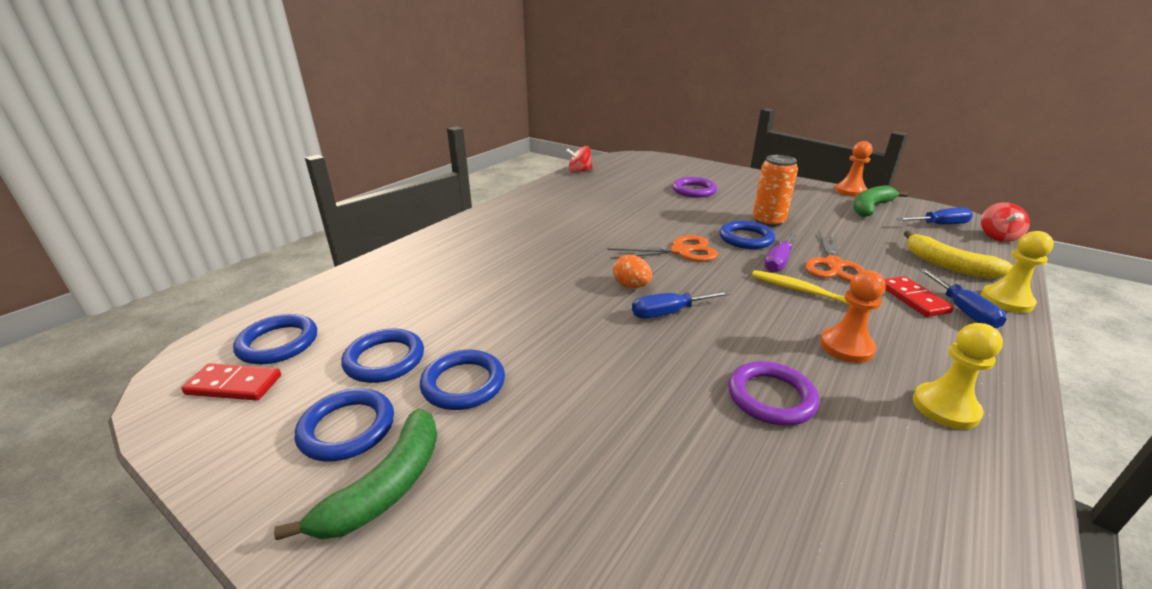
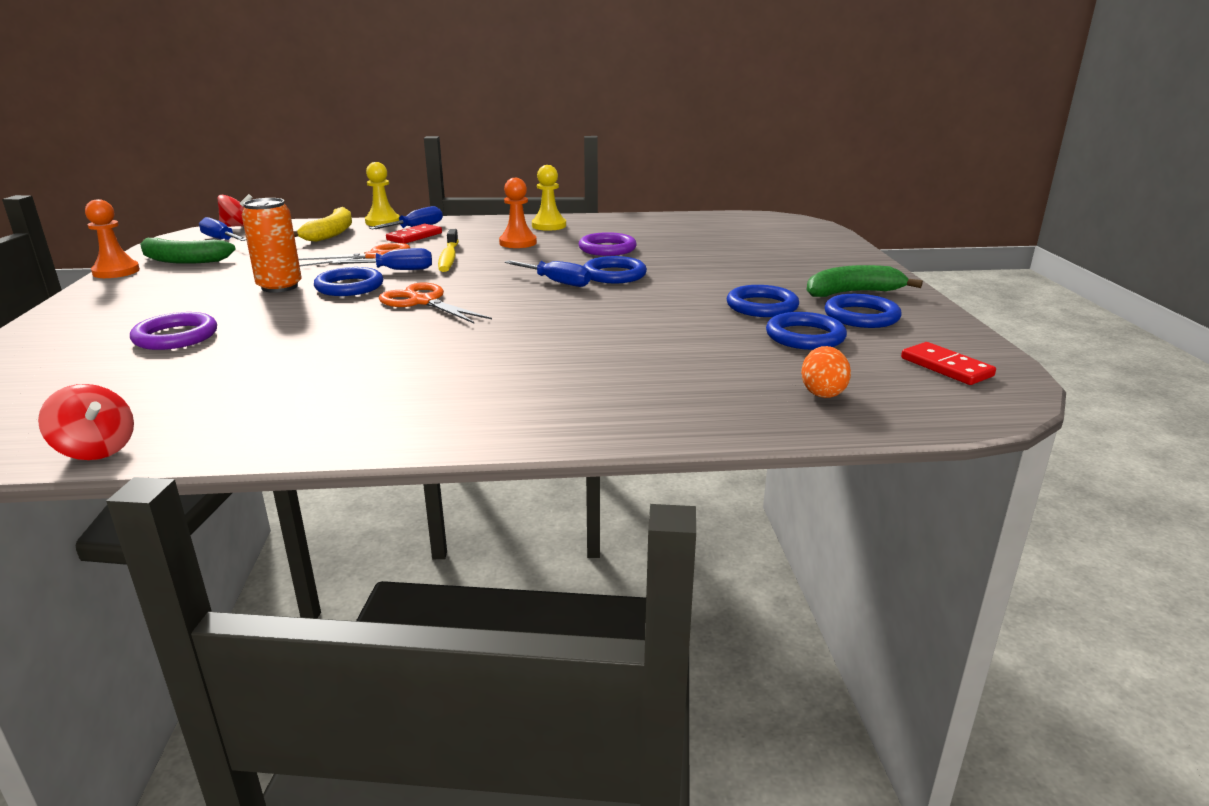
camera: 130 degrees left, 5 degrees down
blue ring [233,314,317,364] -> blue ring moved to [584,256,647,283]
orange egg [613,255,652,288] -> orange egg moved to [801,346,851,398]
purple screwdriver [764,232,797,273] -> blue screwdriver [332,248,432,270]

